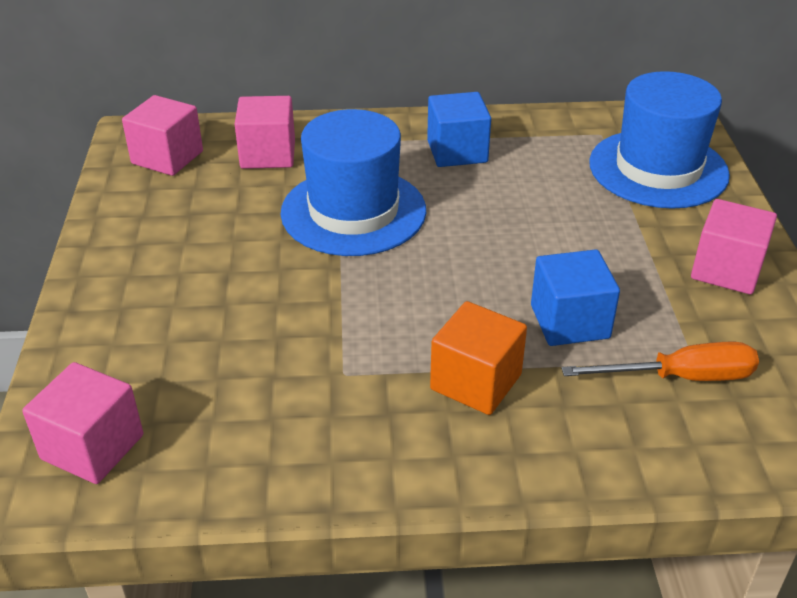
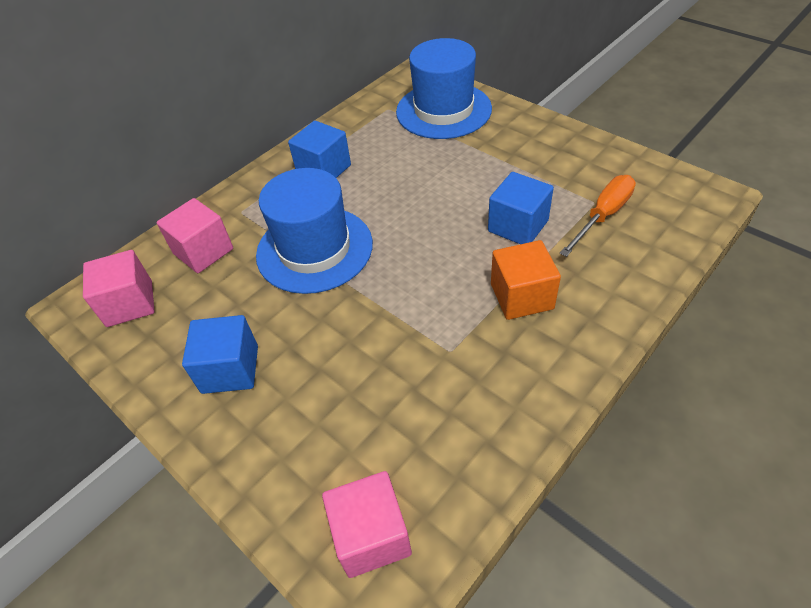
camera: 40 degrees left, 10 degrees up
pink cube [691,199,777,294] -> none
none -> blue cube [182,315,258,394]

